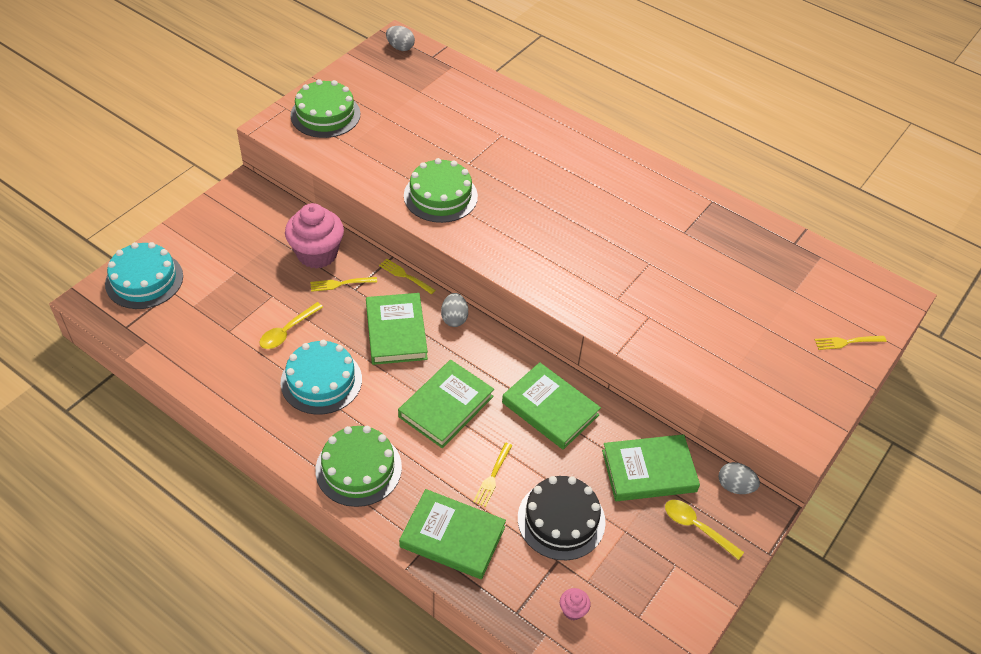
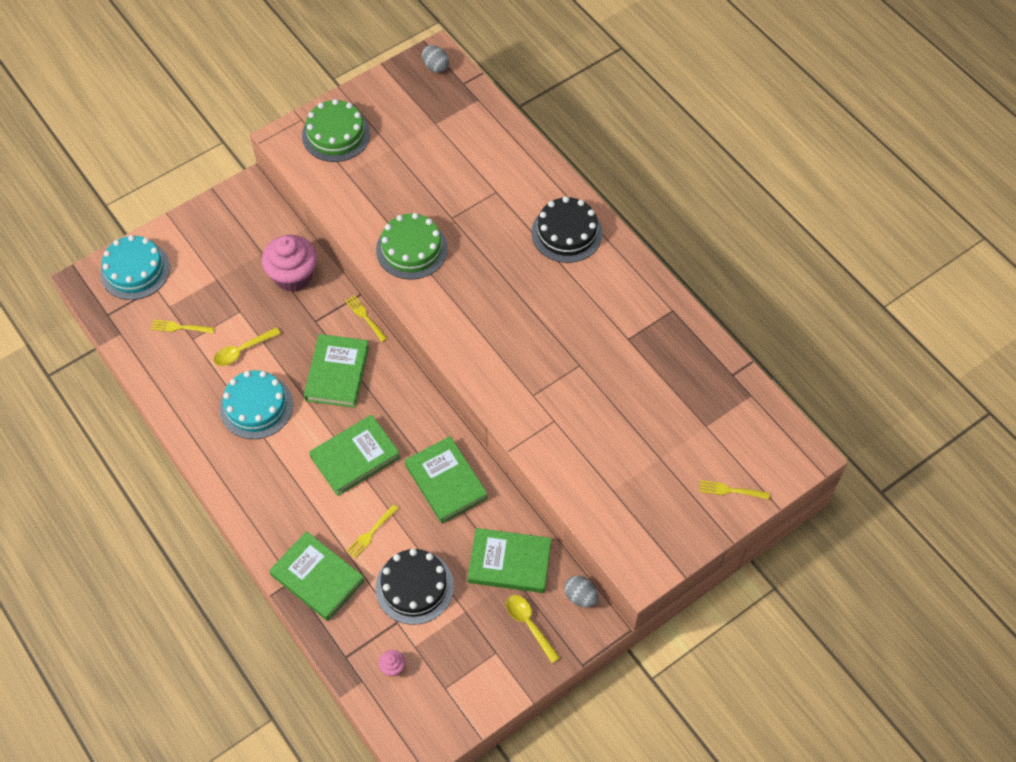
camera: 20 degrees right, 10 degrees up
yellow fork [310,277,377,292] -> yellow fork moved to [151,320,214,334]
green cake [315,426,402,507] -> none
grey egg [441,293,468,327] -> none
none -> black cake [531,196,603,263]

